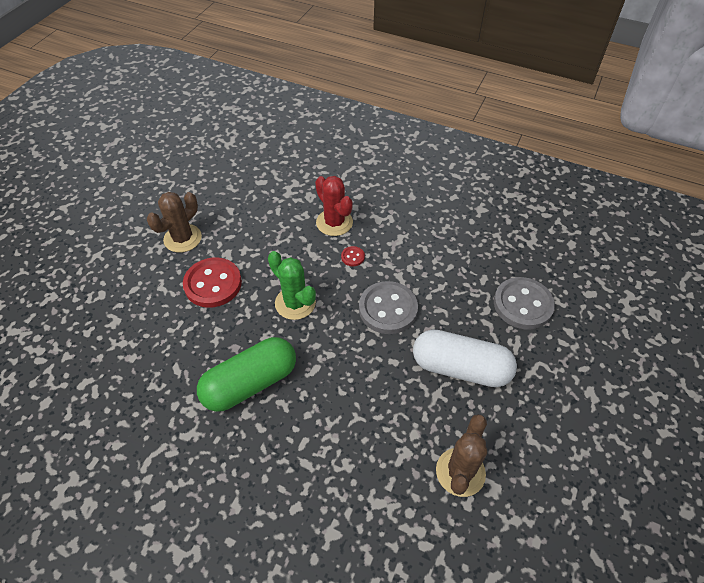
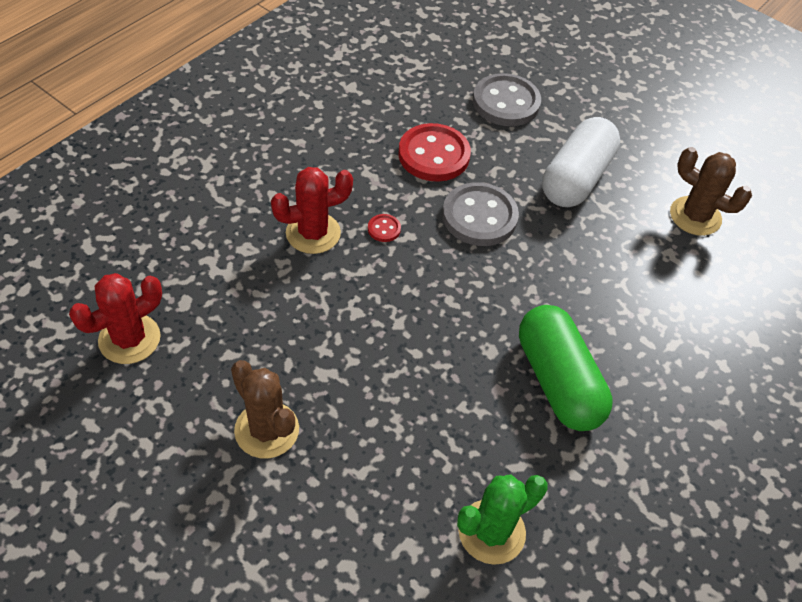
camera: 80 degrees left, 0 degrees up
red button [183,258,242,308] -> red button moved to [398,123,471,182]
green cactus [268,251,316,320] -> green cactus moved to [457,475,548,565]
none -> red cactus [69,273,162,364]

